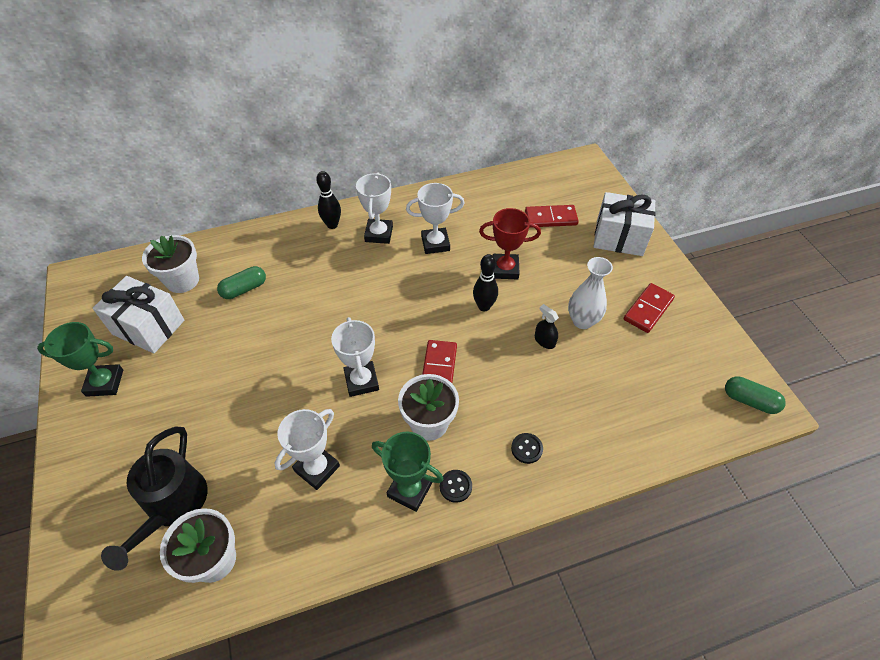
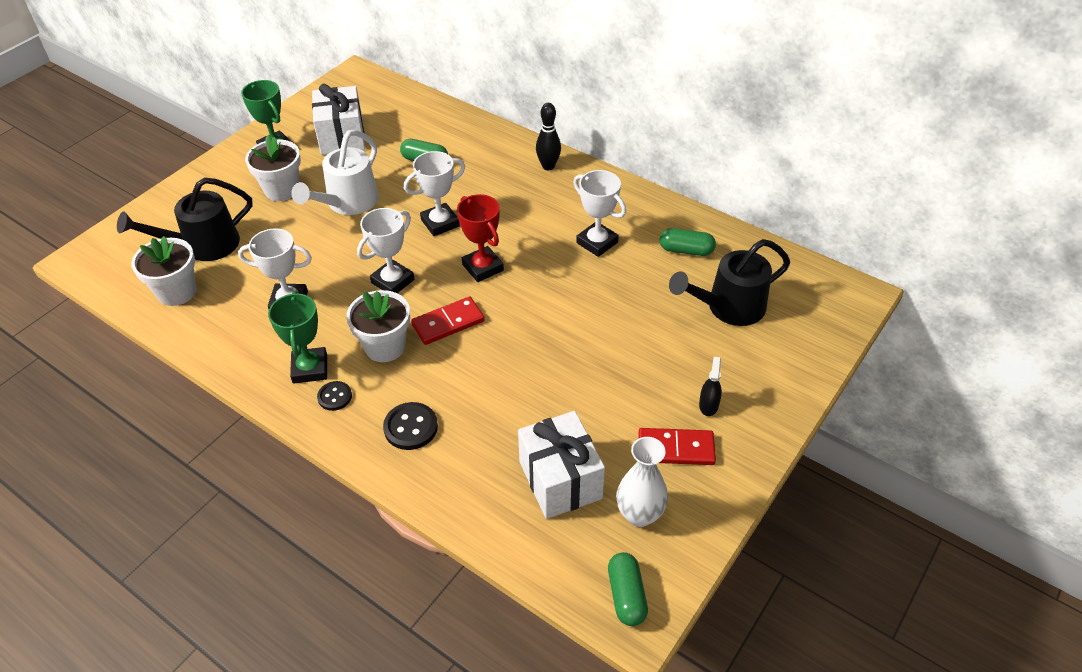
camera: 55 degrees right, 5 degrees down
white flower pot [142,235,199,293] -> white flower pot moved to [245,135,301,201]
white trophy [356,172,393,244] -> white trophy moved to [404,151,465,236]
black bowling pin [473,254,498,311] -> none
red trophy [479,208,541,279] -> red trophy moved to [457,194,504,282]
black button [511,433,543,464] -> black button [383,402,438,450], size x1.54
red domino [525,205,579,227] -> black watering can [669,239,790,326]
black spray bottle [535,304,559,349] -> black spray bottle moved to [699,357,722,416]
white vase [568,257,613,329] -> white vase moved to [616,437,668,527]
white gift [594,192,656,256] -> white gift moved to [518,411,605,519]
none -> white watering can [291,130,379,215]
none -> green capsule [660,228,716,256]

